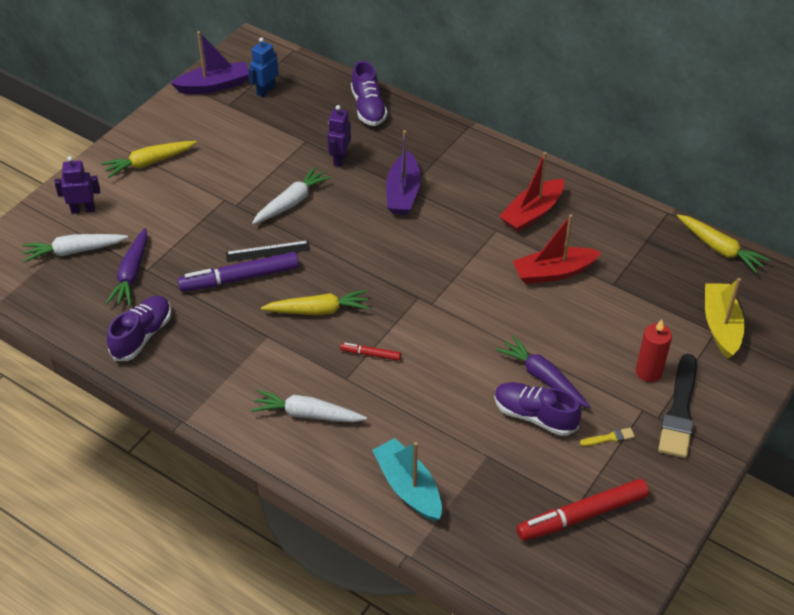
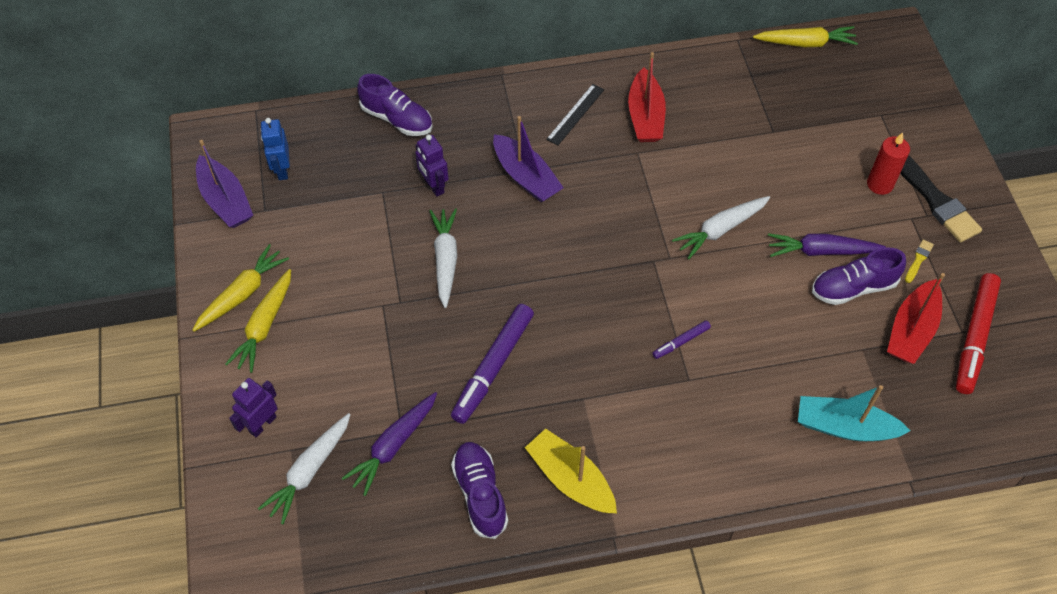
camera: 45 degrees left, 10 degrees up
purple carrot [106,228,148,306] -> purple carrot turned 75 degrees clockwise [342,392,437,496]
purple boat [171,31,249,94] -> purple boat turned 120 degrees clockwise [196,140,253,228]
black ruler [226,240,310,262] -> black ruler moved to [546,84,604,146]
white carrot [251,390,367,422] -> white carrot moved to [672,196,770,259]
yellow carrot [261,290,370,315] -> yellow carrot moved to [193,244,289,332]
red marker [340,343,401,361] -> purple marker [652,320,711,359]
red boat [513,214,602,284] -> red boat moved to [887,273,945,364]
yellow boat [705,278,745,359] -> yellow boat moved to [525,429,617,513]

